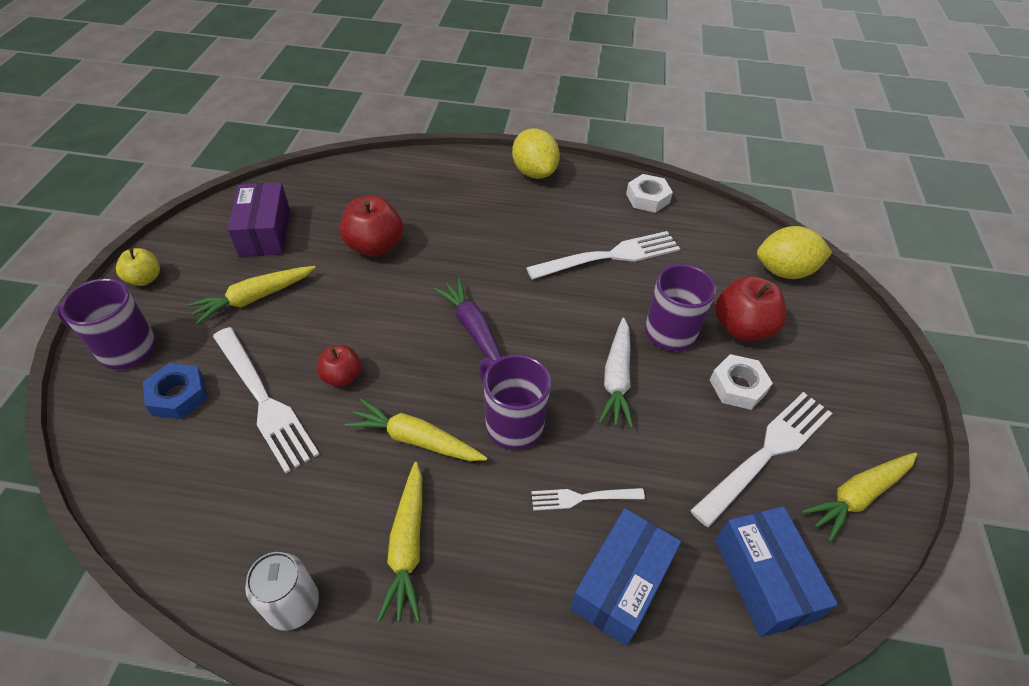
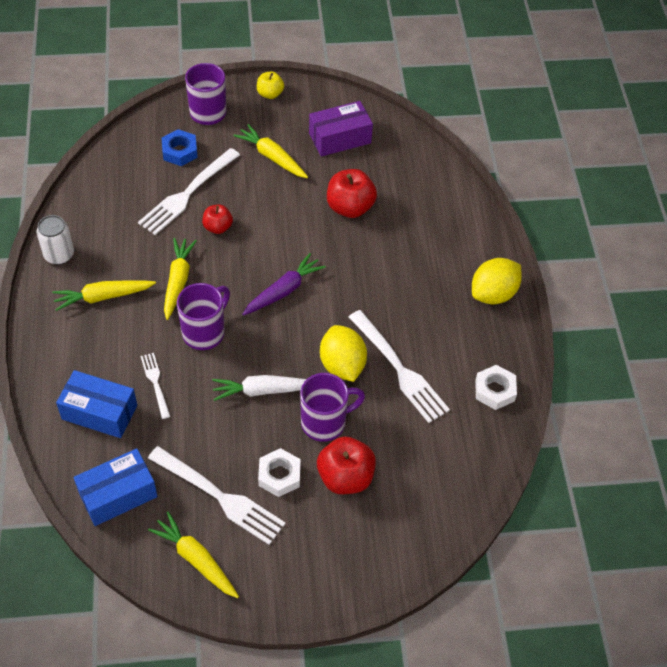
camera: 75 degrees right, 5 degrees up
yellow lemon [757,226,832,279] -> yellow lemon moved to [320,325,367,382]

